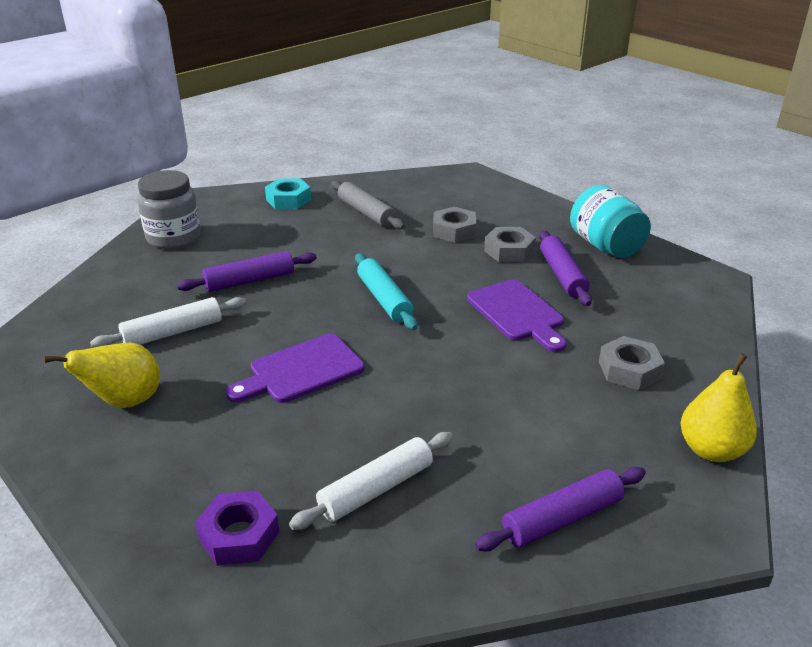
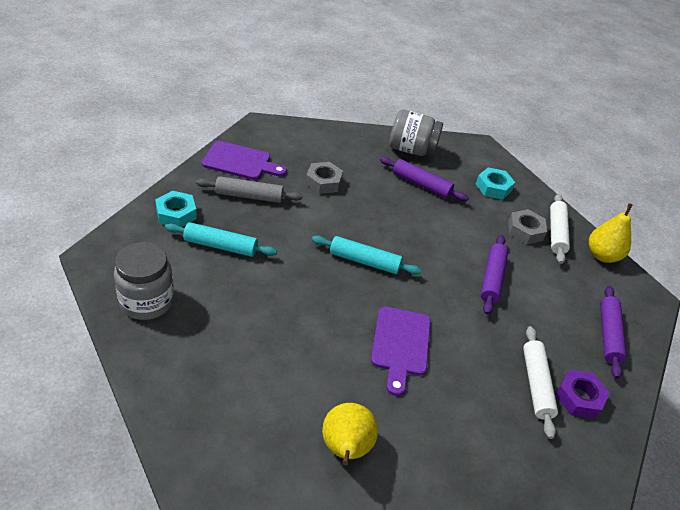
camera: 55 degrees left, 10 degrees up
white rolling pin [90,297,246,348] -> white rolling pin moved to [550,194,570,264]
purple rolling pin [177,251,317,292] -> purple rolling pin moved to [481,235,508,315]
purple nut [195,491,280,566] -> purple nut moved to [555,370,610,419]
purple cutting board [467,279,567,352] -> purple cutting board moved to [202,141,287,180]
grey nut [484,227,536,262] -> none
turquoise jar [570,185,651,258] -> grey jar [390,109,443,157]
none -> turquoise rolling pin [165,222,277,257]
none -> turquoise nut [476,167,515,200]

